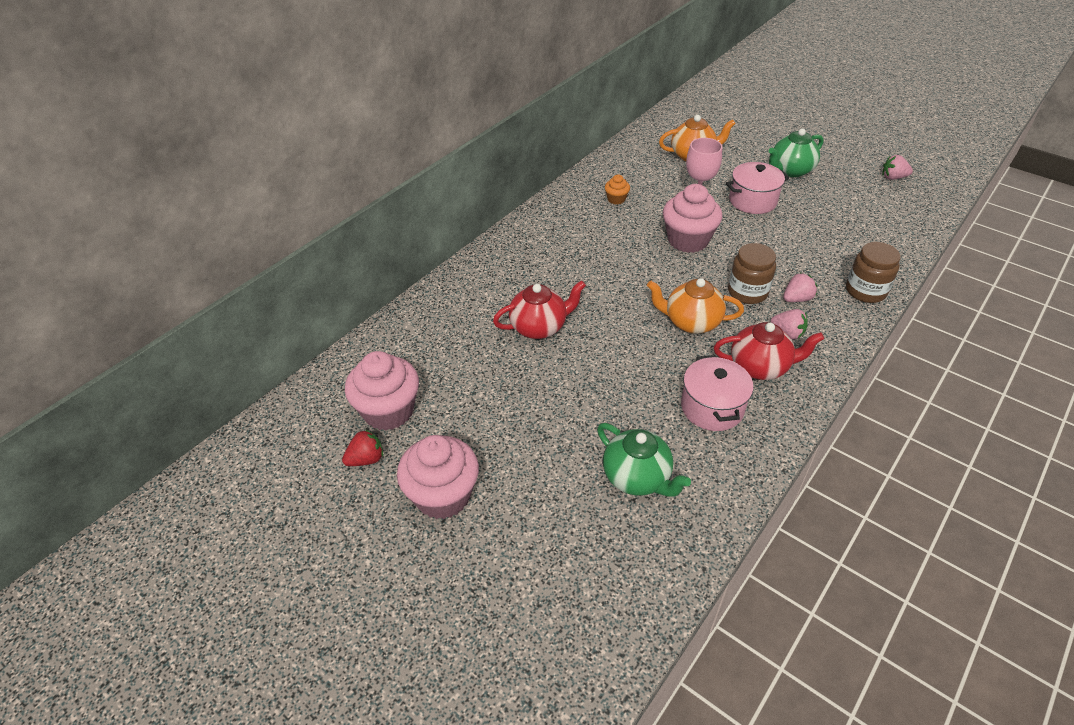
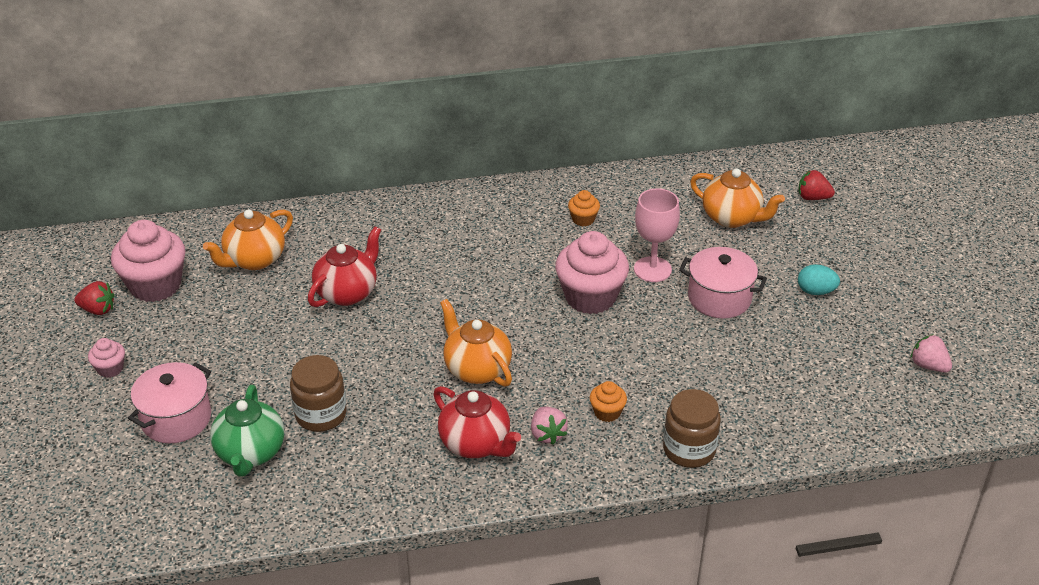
camera: 40 degrees right, 5 degrees down
pink cupcake [397,435,479,519] -> pink cupcake [88,338,125,378], size x0.47
red teapot [493,280,586,339] -> red teapot turned 75 degrees counterclockwise [308,226,381,307]
pink pot [681,355,754,431] -> pink pot moved to [128,362,211,443]
brown jar [728,243,776,304] -> brown jar moved to [290,355,347,432]
green teapot [769,129,824,177] -> turquoise egg [798,264,840,295]
pink strawberry [783,273,817,302] -> orange cupcake [590,381,627,422]
none -> orange teapot [203,209,293,270]
none -> red strawberry [798,170,835,200]

